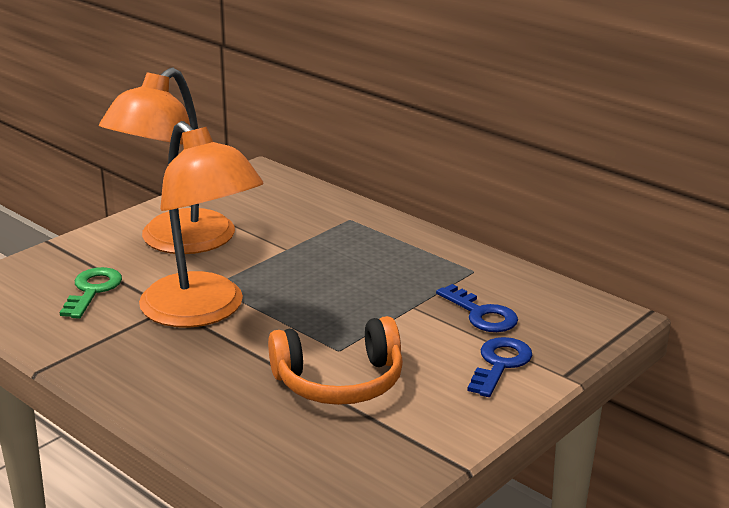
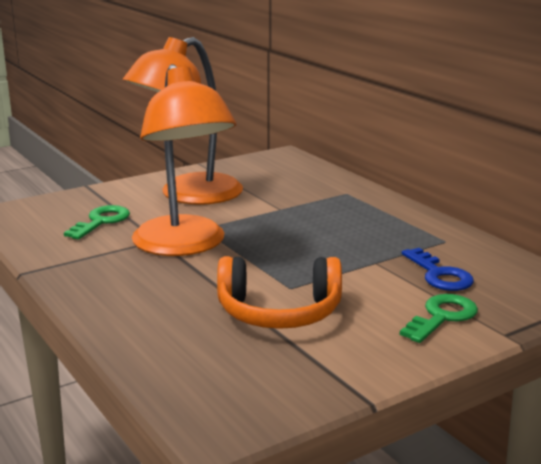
camera: 15 degrees right, 5 degrees down
blue key [467,337,532,397] -> green key [400,294,478,343]

